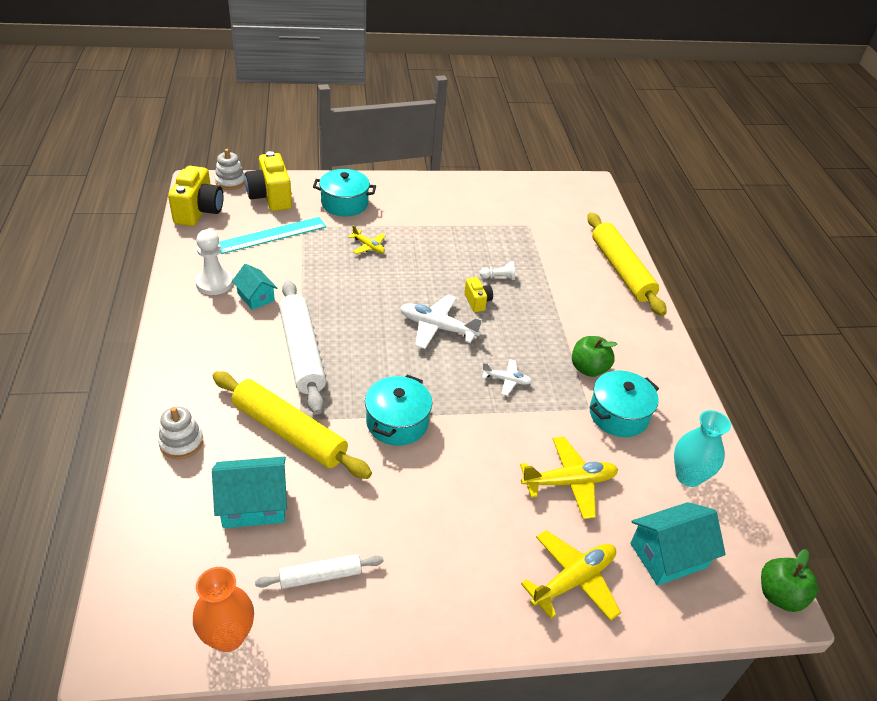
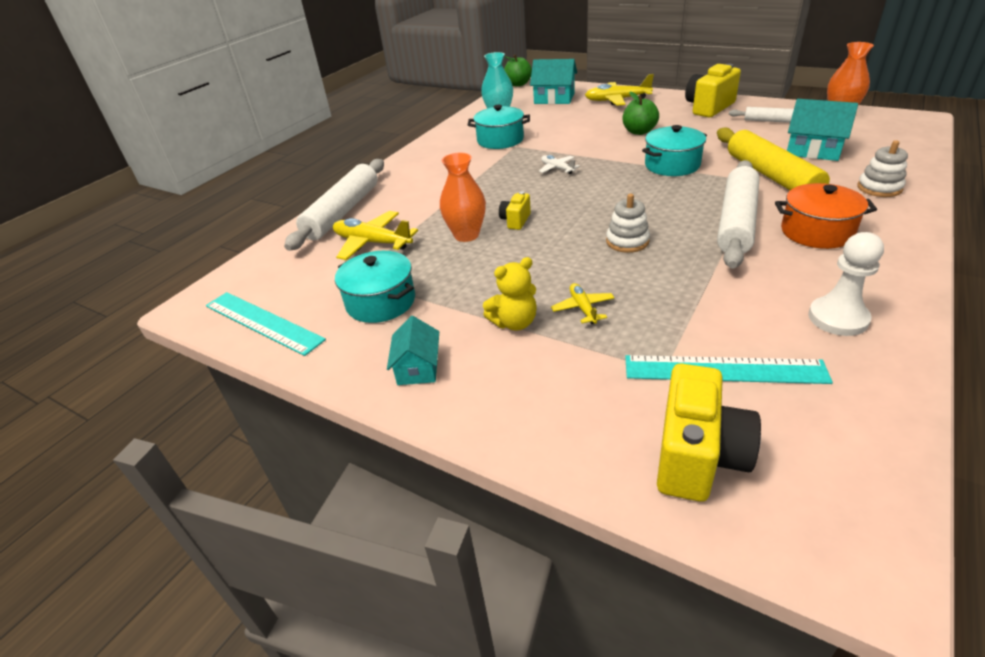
camera: 135 degrees left, 5 degrees down
yellow camera [168,166,224,226] -> yellow camera moved to [685,64,741,117]
white stacking toy [215,149,245,190] -> white stacking toy moved to [606,194,650,253]
turquoise house [232,264,277,310] -> turquoise house moved to [387,316,439,385]
turquoise pot [313,169,376,216] -> turquoise pot moved to [335,251,415,323]
white plane [400,294,482,349] -> none
white pawn [480,261,515,280] -> orange vase [440,153,486,242]
yellow plane [520,437,618,519] -> yellow plane moved to [333,211,418,260]
green apple [572,336,617,377] -> green apple moved to [623,92,659,135]
yellow rolling pin [587,213,667,316] -> white rolling pin [284,159,384,251]
none -> turquoise ruler [206,292,326,356]
none -> yellow teddy bear [483,257,536,331]
none -> orange pot [775,183,877,249]

